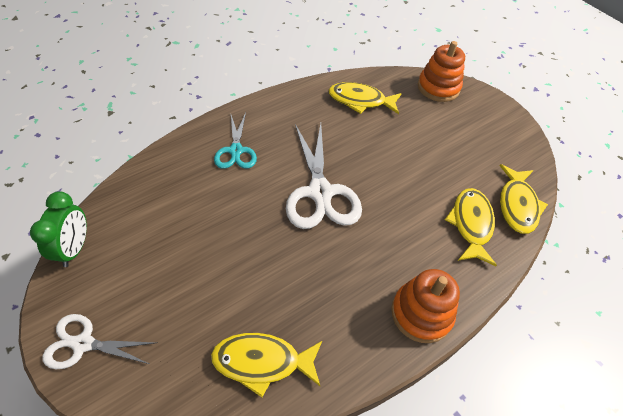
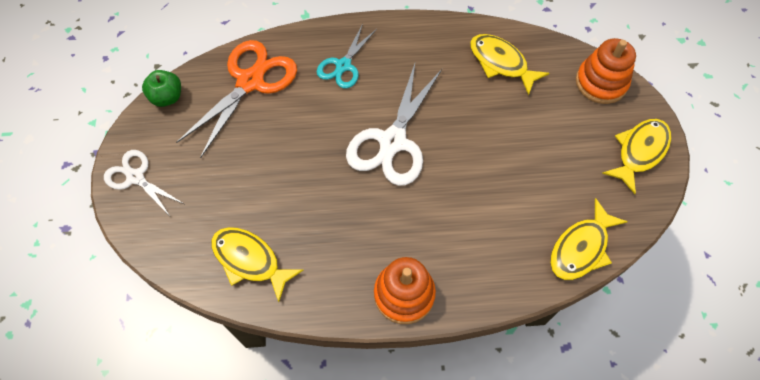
camera: 35 degrees right, 10 degrees up
green clock [30,191,87,267] -> green apple [142,70,181,107]
yellow fish [445,188,497,266] -> yellow fish moved to [602,119,671,194]
none -> orange scissors [176,40,297,158]

